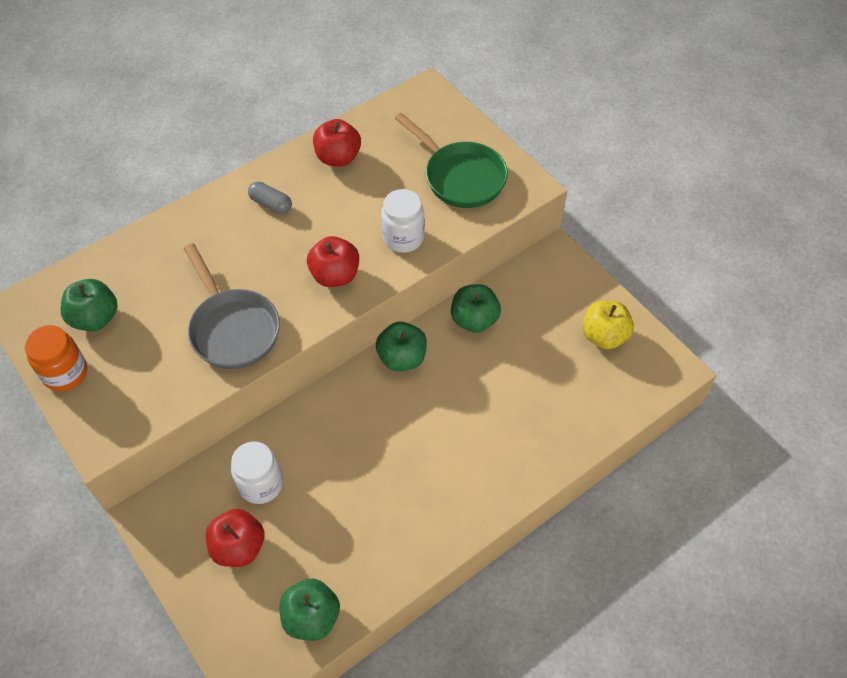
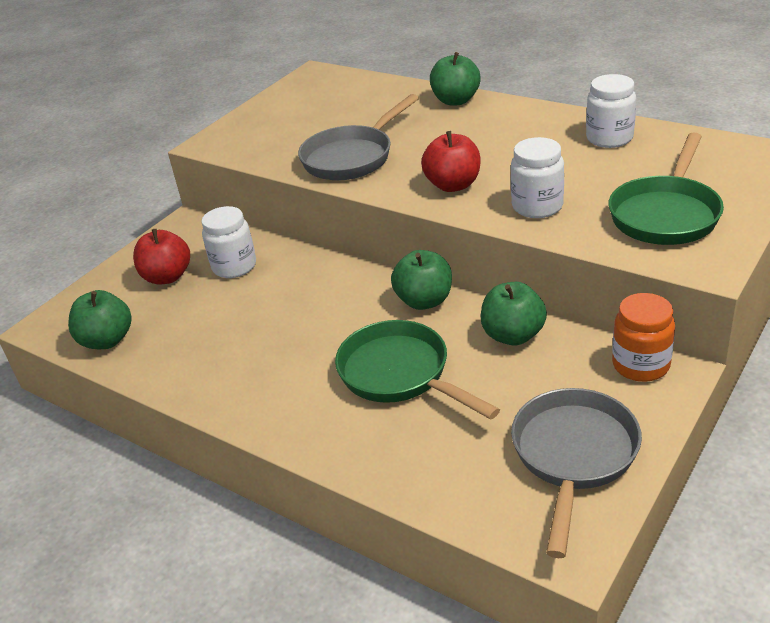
camera: 75 degrees right, 20 degrees down
orange jar [24,325,87,392] -> orange jar moved to [612,293,675,382]
green apple [61,279,118,331] -> green apple moved to [430,52,481,106]
grey capsule [248,181,292,214] -> none
red apple [313,119,361,167] -> white jar [586,74,636,148]
yellow apple [582,301,634,349] -> grey pan [511,388,642,558]
none -> green pan [335,320,500,420]

